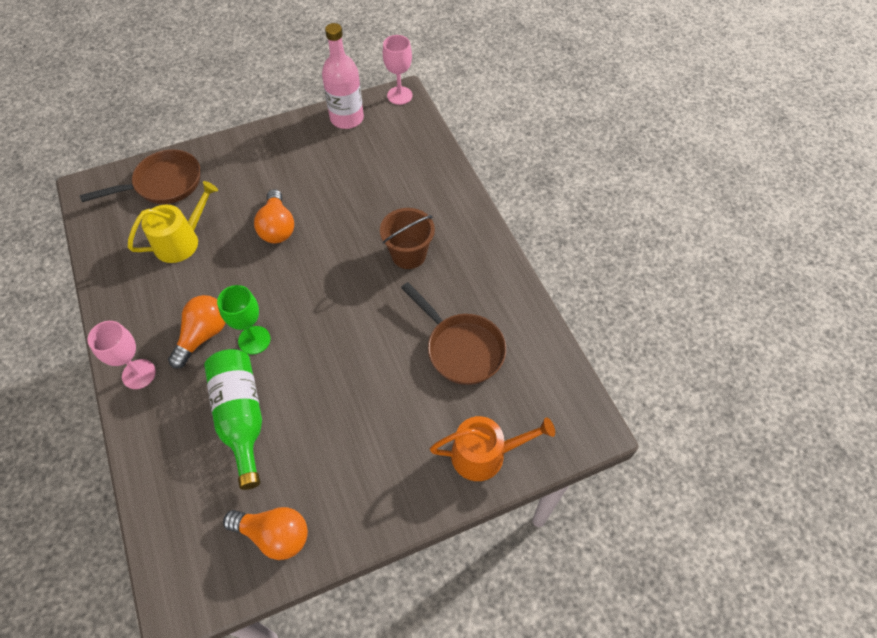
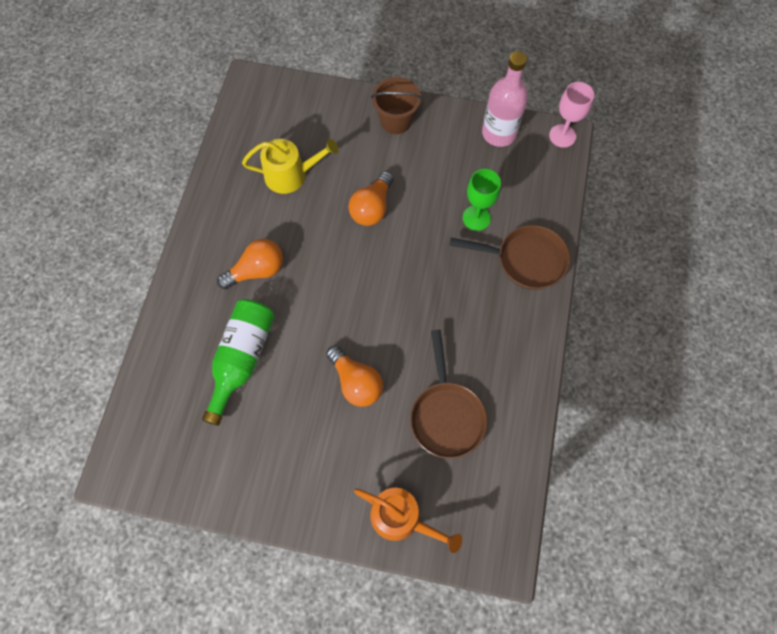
camera: 35 degrees right, 10 degrees up
brown pan [80,150,200,204] -> brown pan moved to [450,225,570,290]
pink goblet [87,321,156,389] -> none
green goblet [217,285,271,354] -> green goblet moved to [463,169,501,231]
orange light bulb [223,507,308,560] -> orange light bulb moved to [326,346,383,407]
brown bucket [380,208,435,269] -> brown bucket moved to [371,77,422,134]

